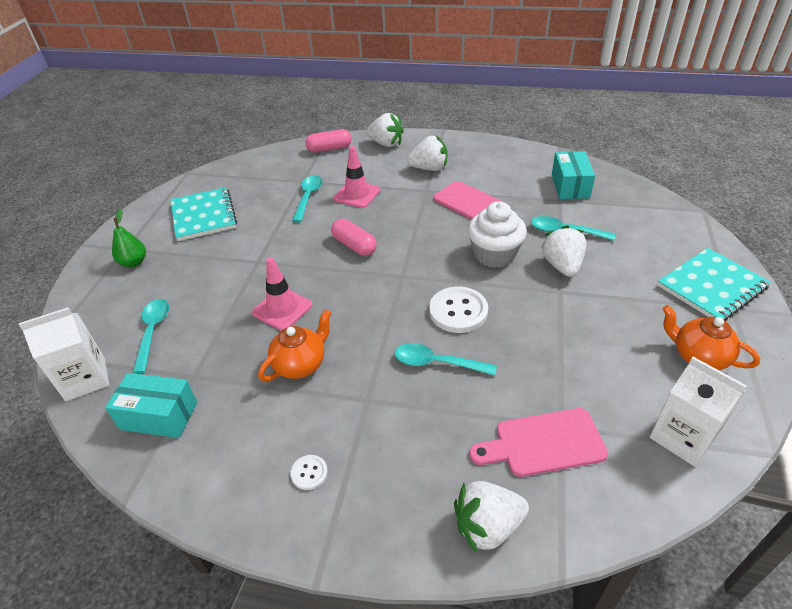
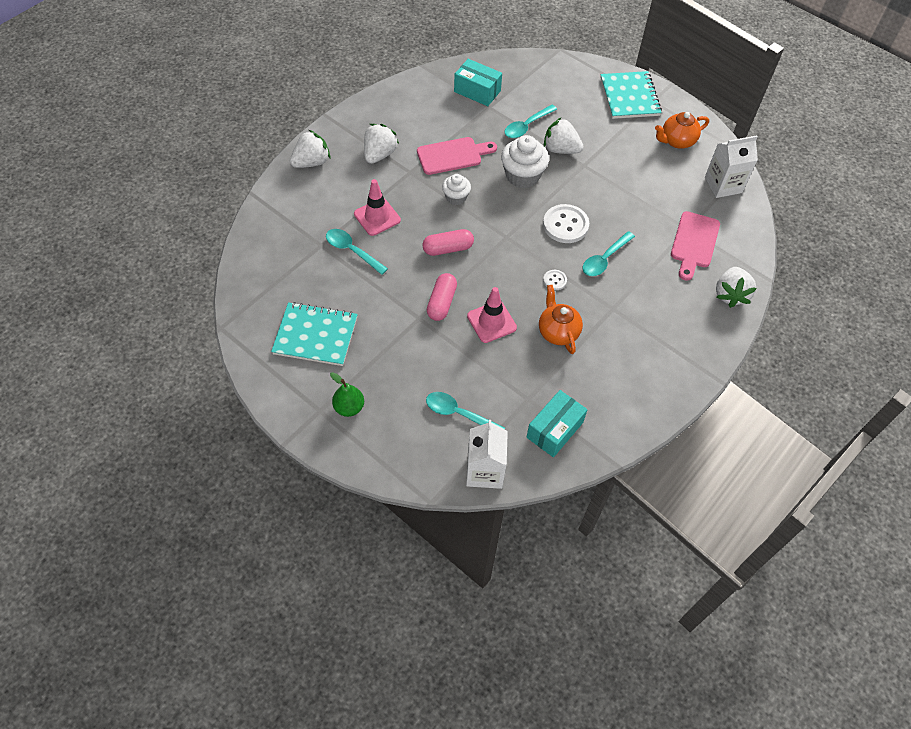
camera: 65 degrees left, 15 degrees up
white button [291,455,328,490] -> white button moved to [543,270,567,290]
pink capsule [305,129,352,153] -> pink capsule moved to [427,273,457,321]
none -> white cupcake [442,174,471,205]

